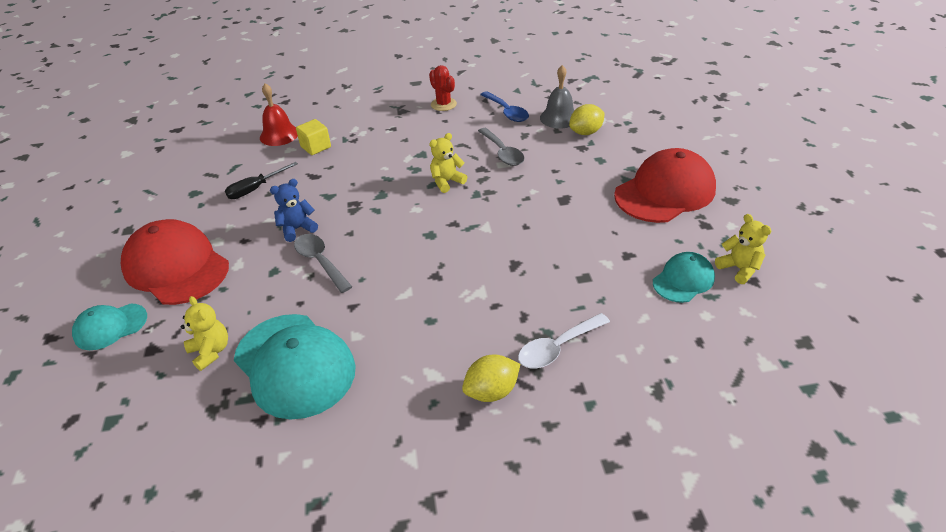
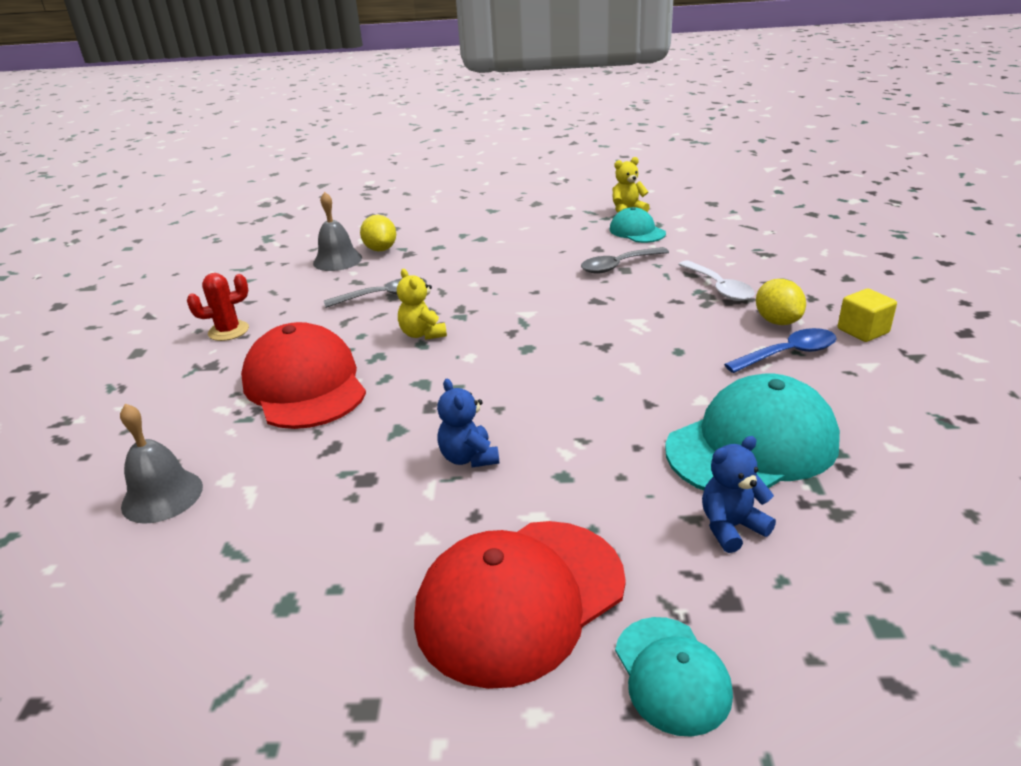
camera: 80 degrees left, 10 degrees down
yellow teddy bear [181,296,228,371] -> blue teddy bear [702,436,776,553]
black screwdriver [225,162,298,199] -> none
red bell [260,83,298,146] -> grey bell [120,403,203,524]
grey spoon [294,234,352,293] -> grey spoon moved to [581,247,669,274]
yellow cube [296,119,331,155] -> yellow cube moved to [838,288,897,342]
blue spoon [480,91,529,122] -> blue spoon moved to [724,328,837,373]
red cap [614,148,716,223] -> red cap moved to [241,322,366,429]

